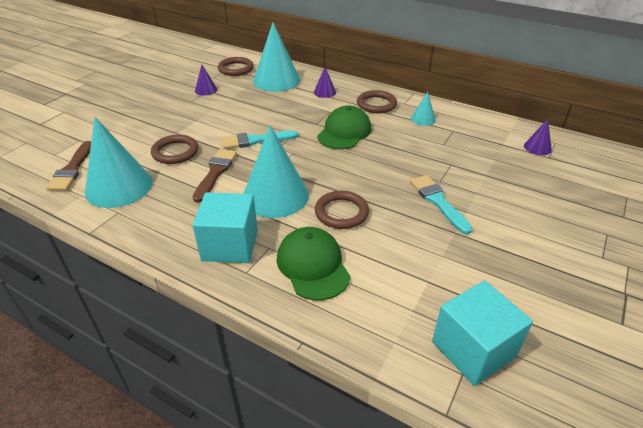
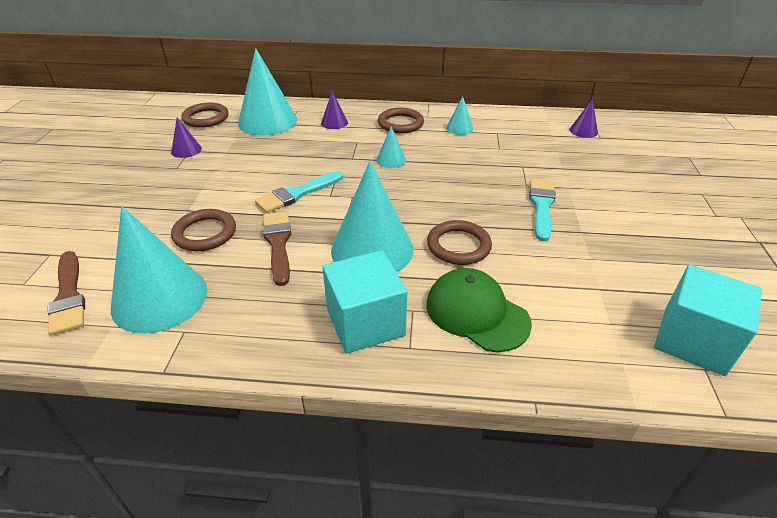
camera: 25 degrees left, 0 degrees up
green cap [317,105,371,149] -> turquoise cone [376,126,406,168]
turquoise brush [410,175,472,234] -> turquoise brush turned 60 degrees clockwise [529,179,556,241]

